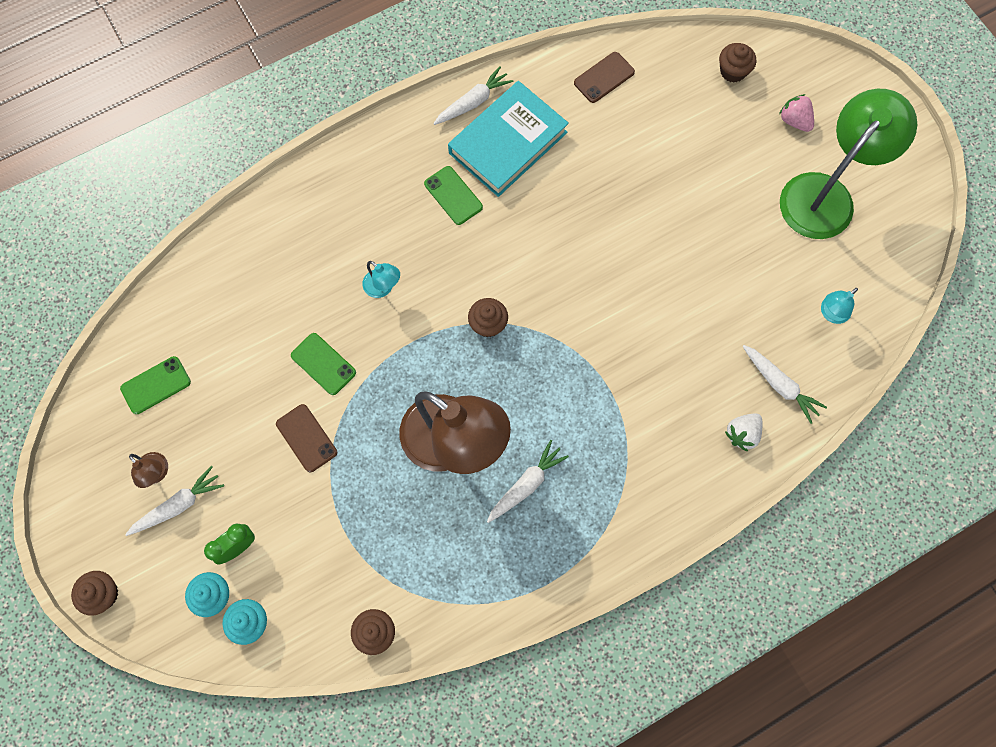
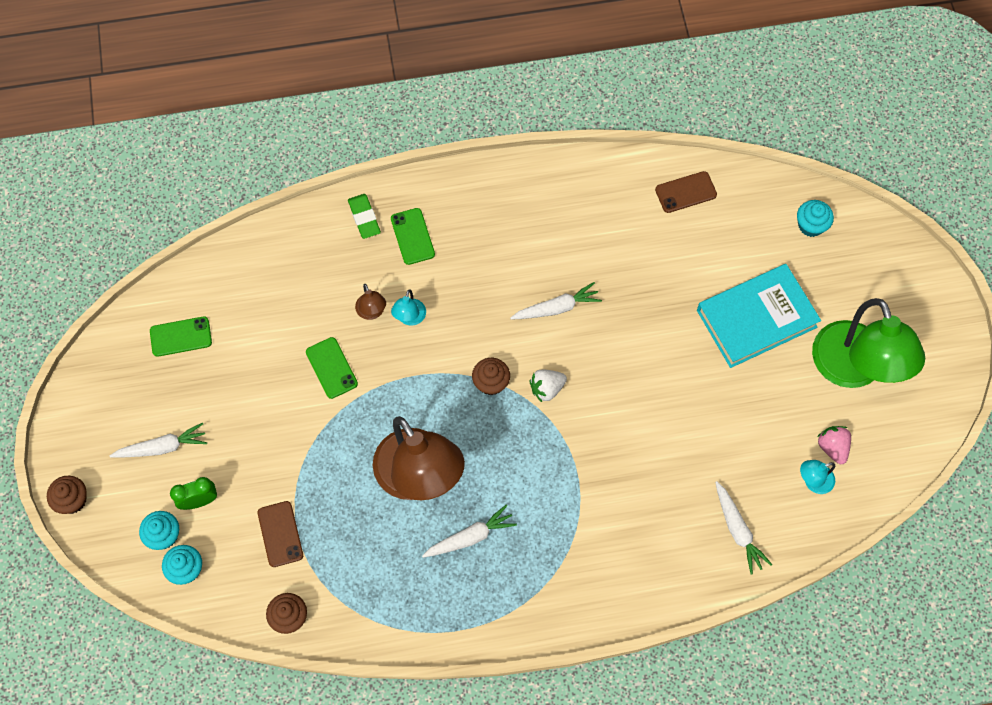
camera: 20 degrees right, 5 degrees down
brown lamp [129,452,168,488] -> brown lamp moved to [355,284,386,320]
brown phone [276,404,337,472] -> brown phone moved to [258,501,303,567]
turquoise lamp [362,261,400,298] -> turquoise lamp turned 45 degrees clockwise [391,289,426,326]
green phone [424,166,483,225] -> green phone moved to [391,208,435,265]
white carrot [433,66,514,125] -> white carrot moved to [510,282,602,319]
turquoise book [448,81,569,197] -> turquoise book moved to [697,264,821,368]
brown cupcake [719,43,756,83] -> turquoise cupcake [797,200,834,237]
white strawberry [725,413,762,451] -> white strawberry moved to [529,370,567,402]
pink strawberry [779,94,814,132] -> pink strawberry moved to [817,426,851,464]
green lamp [780,89,917,239] -> green lamp turned 105 degrees clockwise [812,298,925,388]
none -> green eraser [348,194,381,239]

